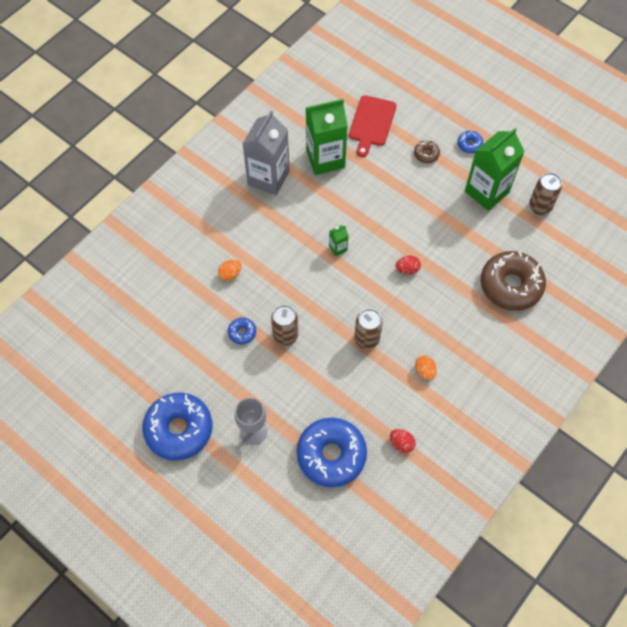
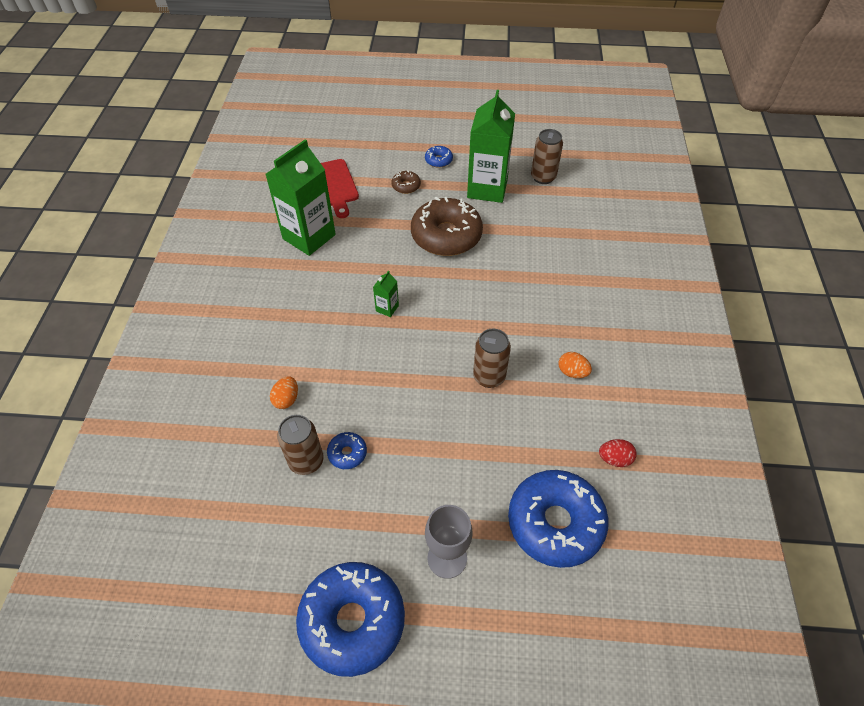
camera: 35 degrees left, 10 degrees down
grey carton [243,110,290,195] -> none
brown can [271,305,298,346] -> brown can moved to [277,415,324,475]
red egg [395,255,421,275] -> none
brown donut [481,251,546,311] -> brown donut moved to [411,197,483,256]

